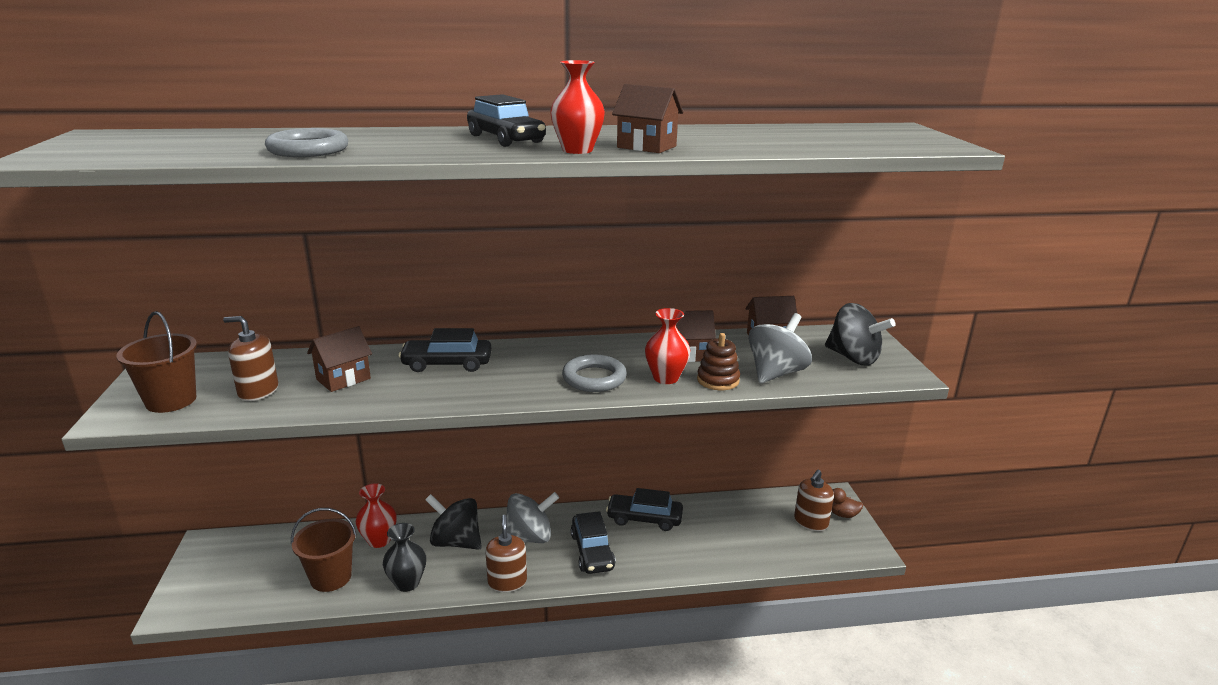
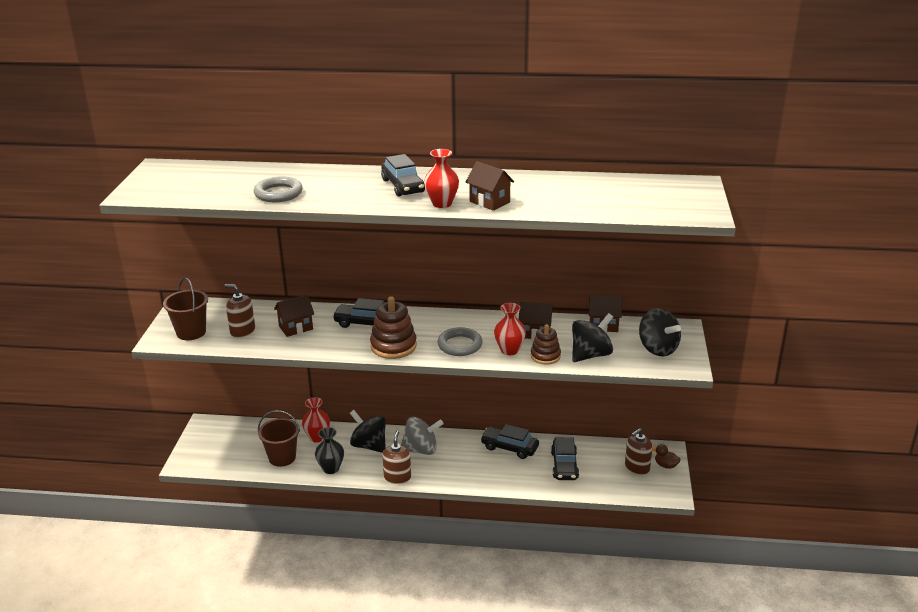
camera: 15 degrees right, 5 degrees up
black car [571,511,616,574] -> black car moved to [551,437,579,480]
grey spinning top [748,313,812,383] -> black spinning top [572,313,613,362]
none -> brown stacking toy [370,296,417,359]

